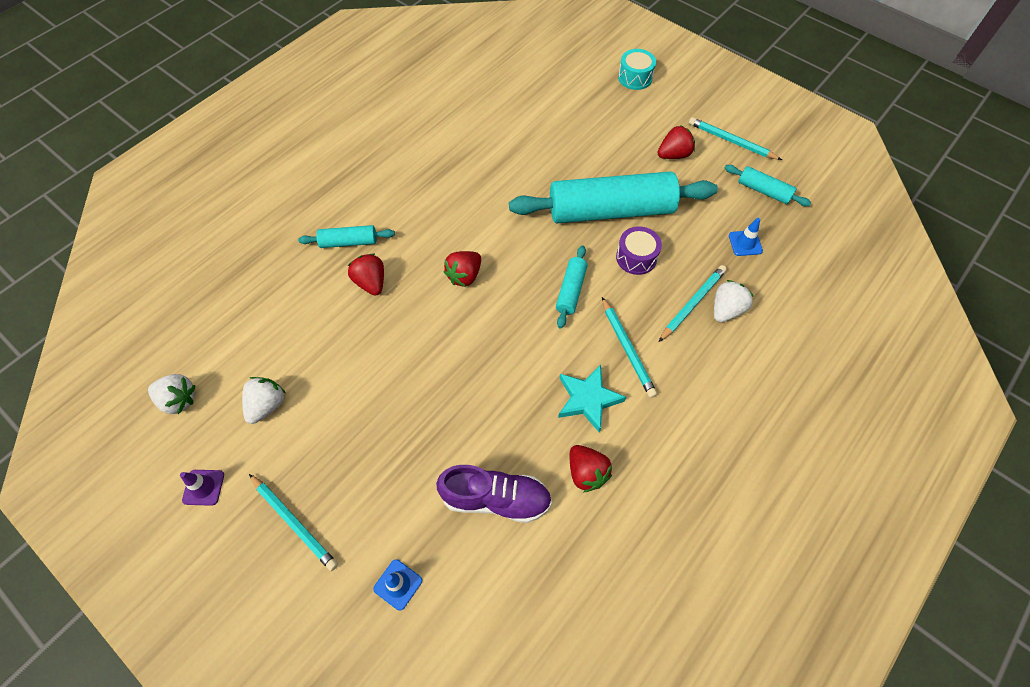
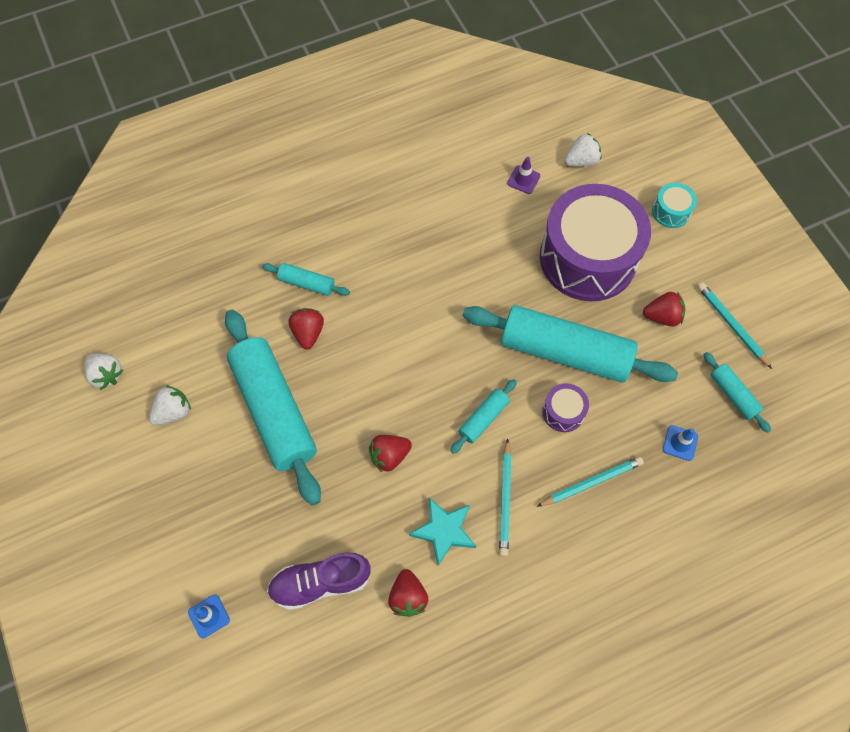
camera: 25 degrees right, 5 degrees up
purple traffic cone [180,470,224,506] -> purple traffic cone moved to [507,157,540,194]
turquoise pencil [249,474,338,571] -> none
purple shoe [436,465,552,523] -> purple shoe turned 135 degrees clockwise [267,552,371,610]
red strawberry [443,251,481,287] -> red strawberry moved to [369,435,412,472]
white strawberry [714,280,754,322] -> white strawberry moved to [564,133,601,167]
none -> turquoise rolling pin [225,310,321,505]
none -> purple drum [540,184,651,301]

